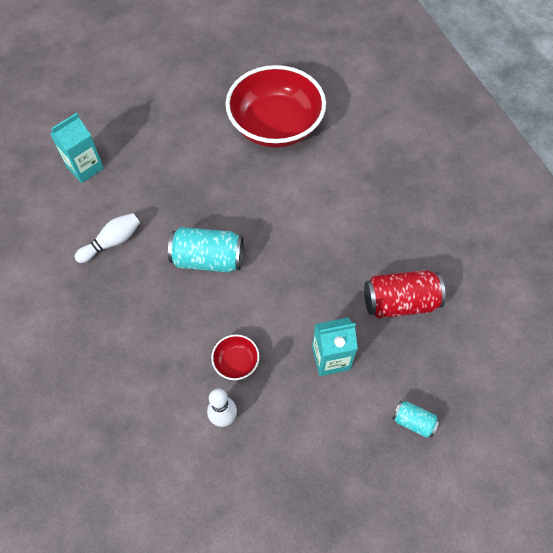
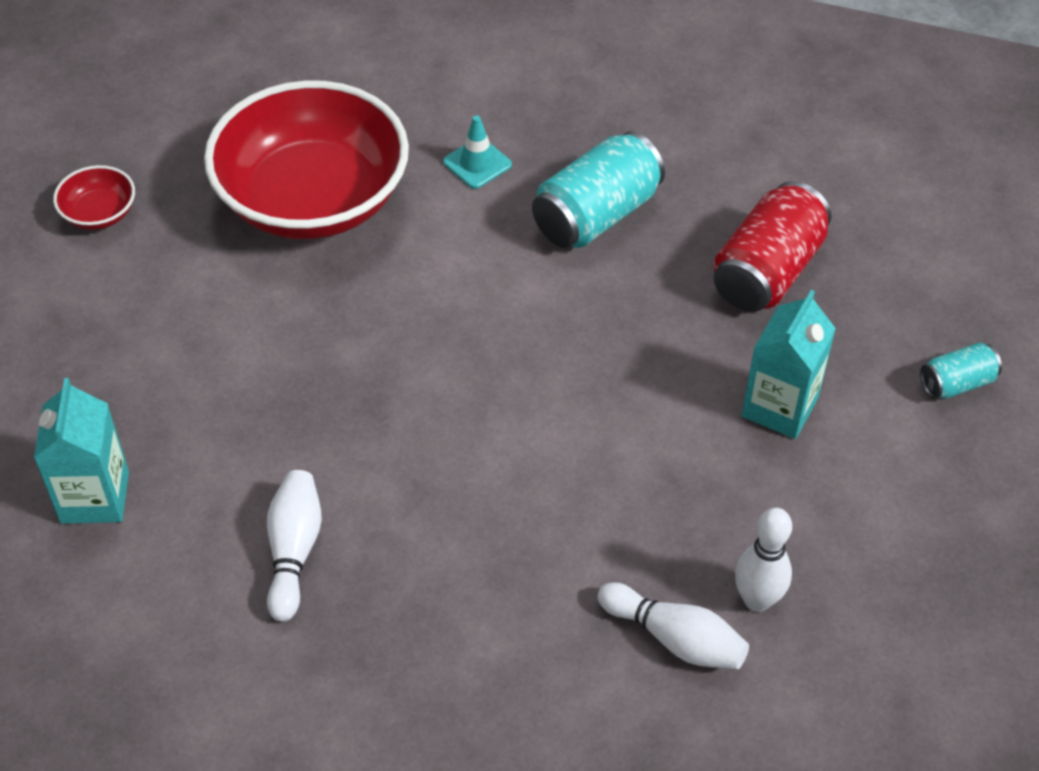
camera: 50 degrees left, 10 degrees down
turquoise can [168,227,244,273] -> turquoise can moved to [532,131,665,248]
red bowl [211,334,260,380] -> red bowl moved to [53,165,135,230]
none -> turquoise traffic cone [443,115,512,189]
none -> white bowling pin [597,582,749,669]

